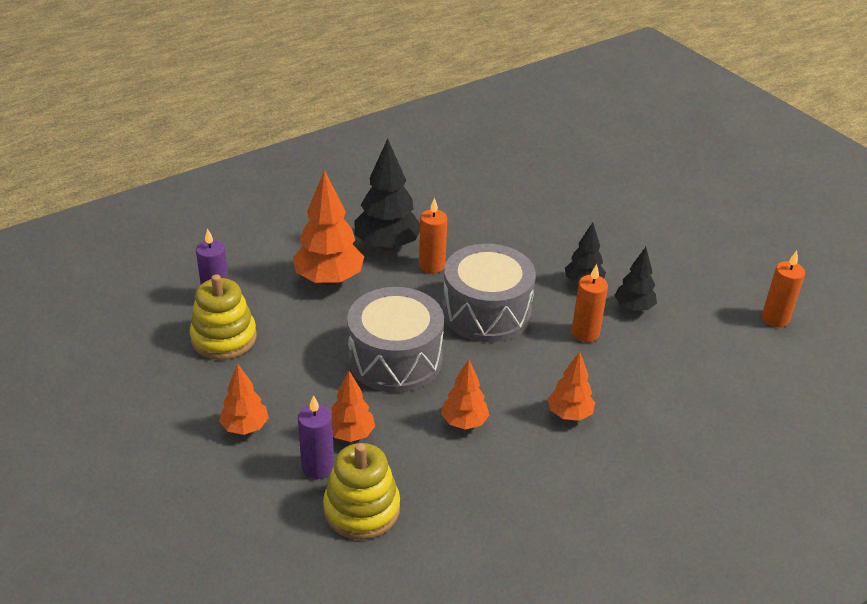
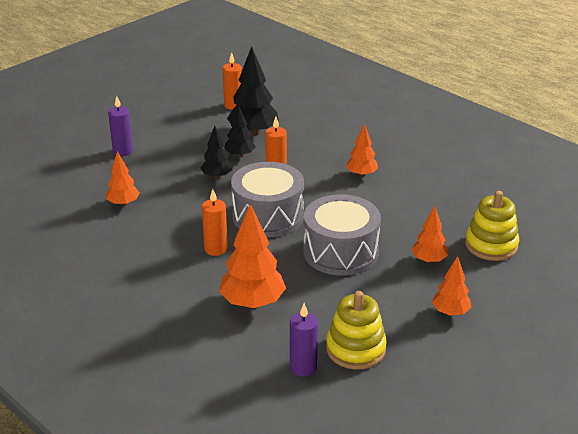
camera: 100 degrees left, 5 degrees down
purple candle [298,395,334,479] -> purple candle moved to [108,96,133,156]
black tree [354,139,420,251] -> black tree moved to [227,46,279,136]
orange tree [441,359,489,430] -> orange tree moved to [106,151,140,206]

